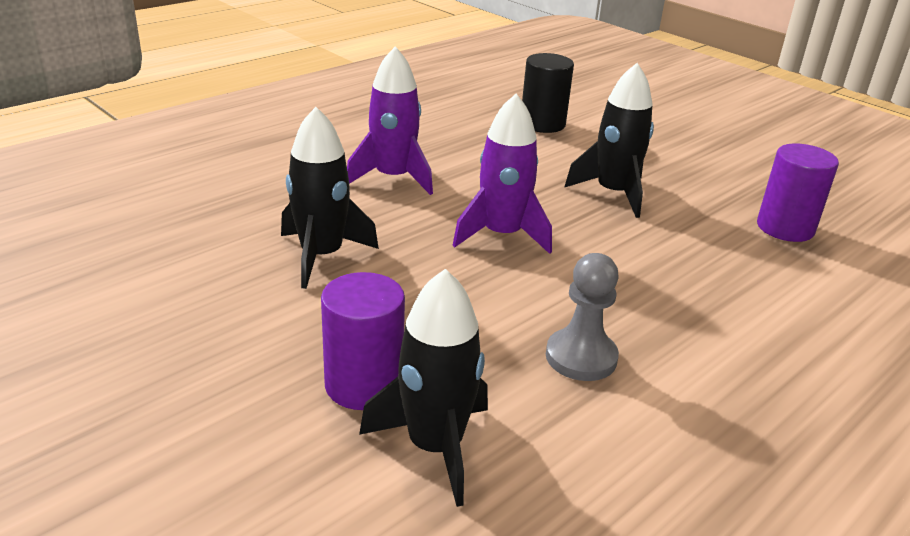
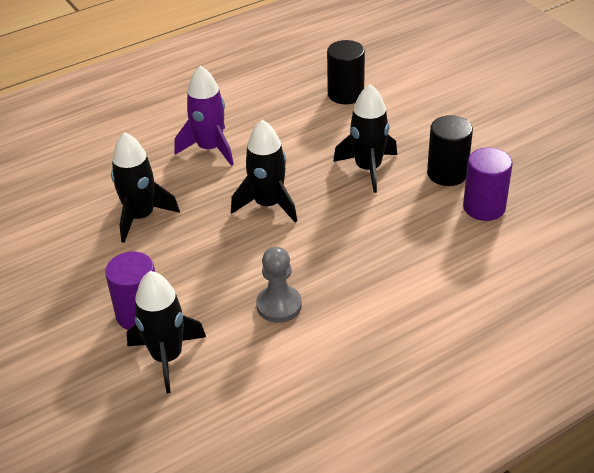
camera: 15 degrees right, 10 degrees up
purple rocket [453,94,552,254] -> black rocket [231,120,297,223]
none -> black cylinder [427,115,473,186]

